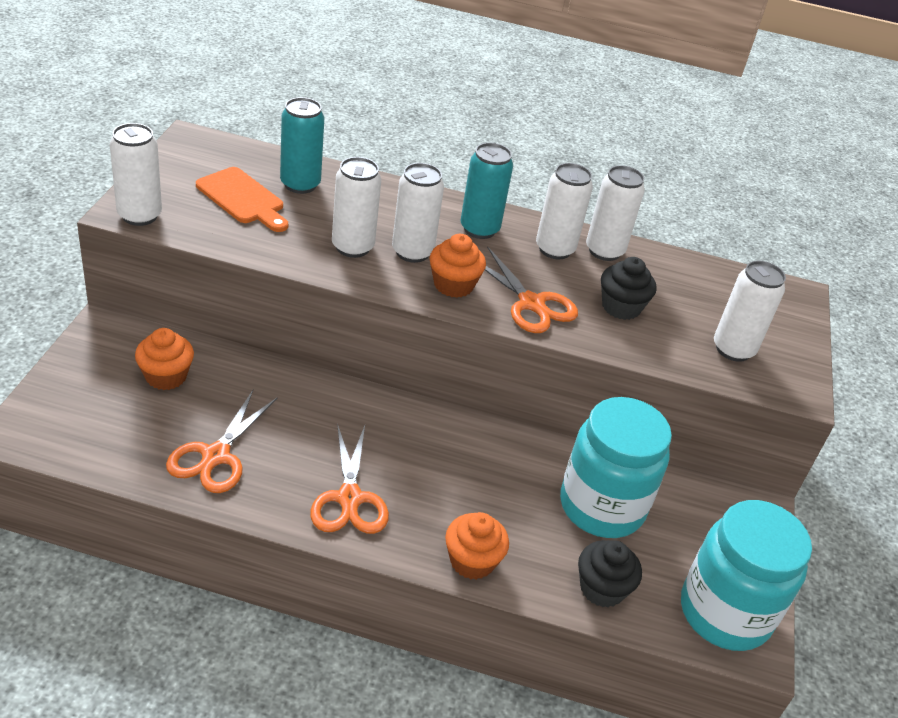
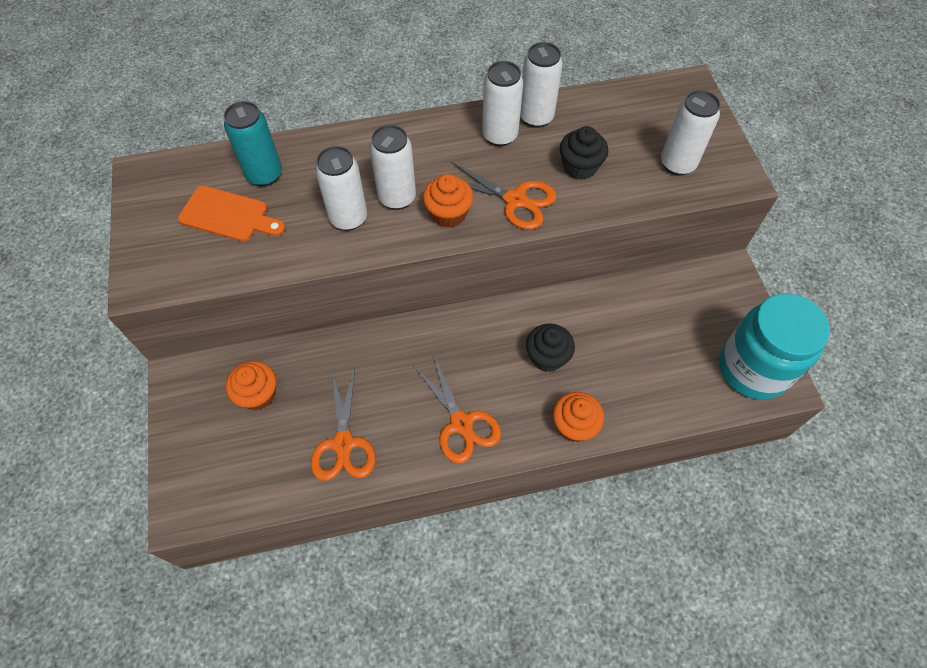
camera: 20 degrees left, 20 degrees up
white can [110,123,162,226] -> none
turquoise can [461,143,513,239] -> none
turquoise jar [560,397,672,538] -> none
black cupcake [578,540,642,608] -> black cupcake moved to [526,324,575,372]

